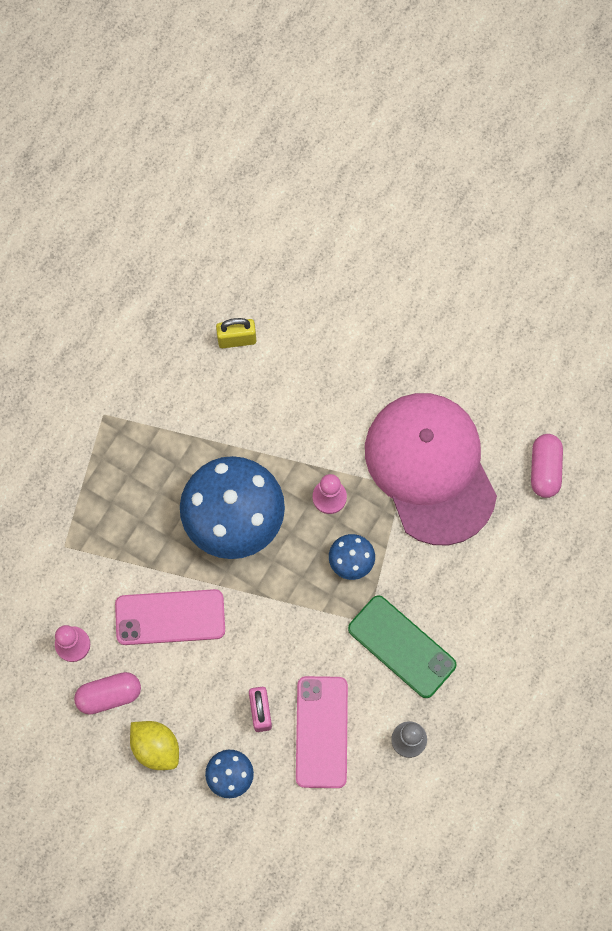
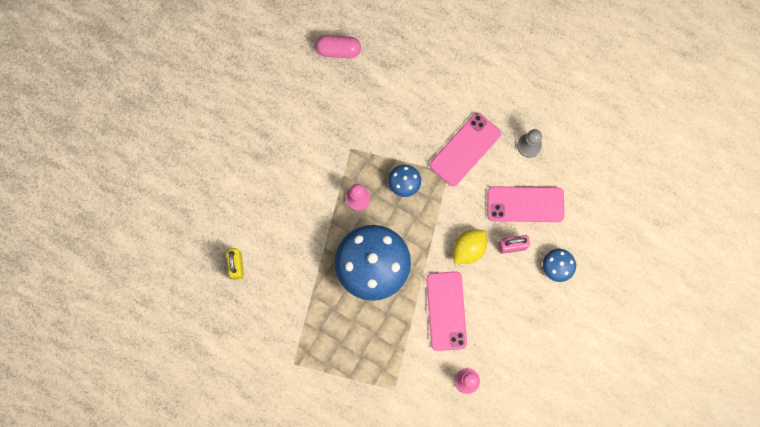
camera: 90 degrees left, 5 degrees up
pink capsule [74,672,141,715] -> none
yellow lemon [130,721,179,770] -> yellow lemon moved to [453,230,487,264]
green phone [348,595,457,698] -> pink phone [430,113,501,186]
pink cap [365,393,497,545] -> none

